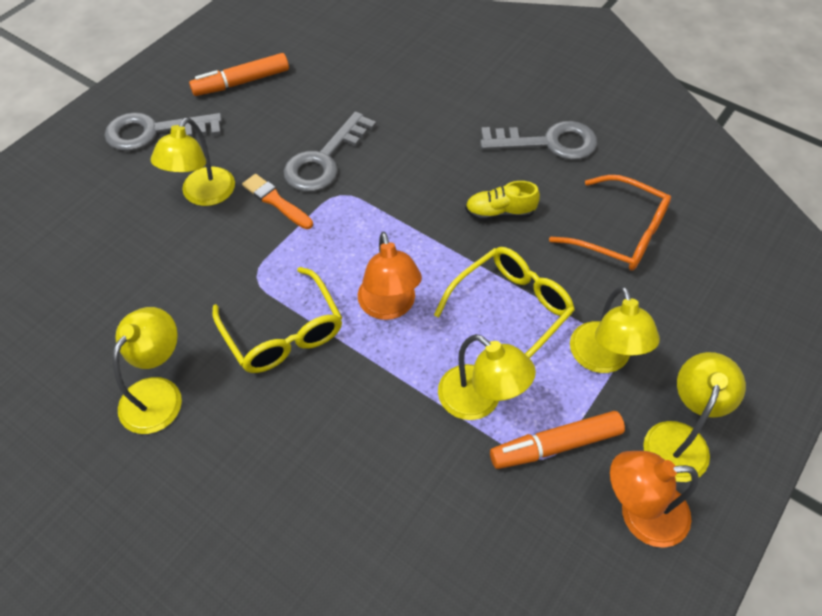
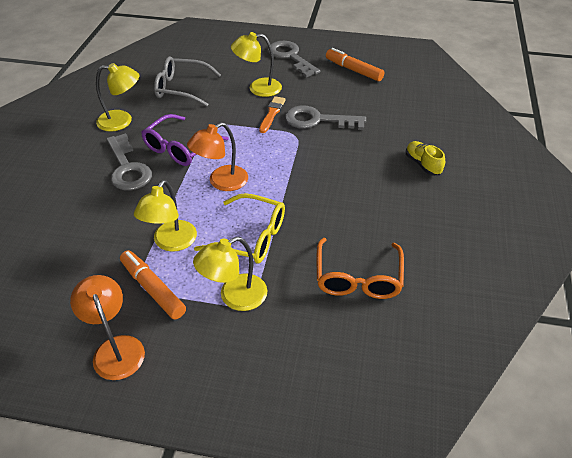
camera: 65 degrees right, 10 degrees down
yellow glasses [212,267,342,373] -> purple glasses [141,114,229,166]
yellow shoe [465,181,540,220] -> yellow shoe moved to [406,141,445,175]
grey key [480,121,597,160] -> grey key moved to [107,133,152,191]
yellow lamp [643,352,746,482] -> none
none -> grey glasses [154,56,221,107]

